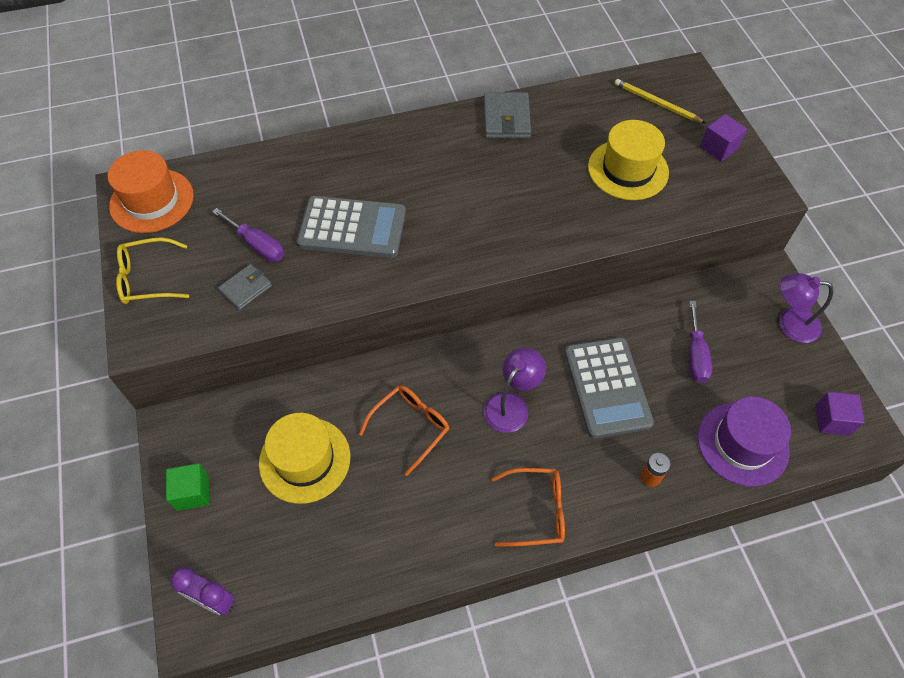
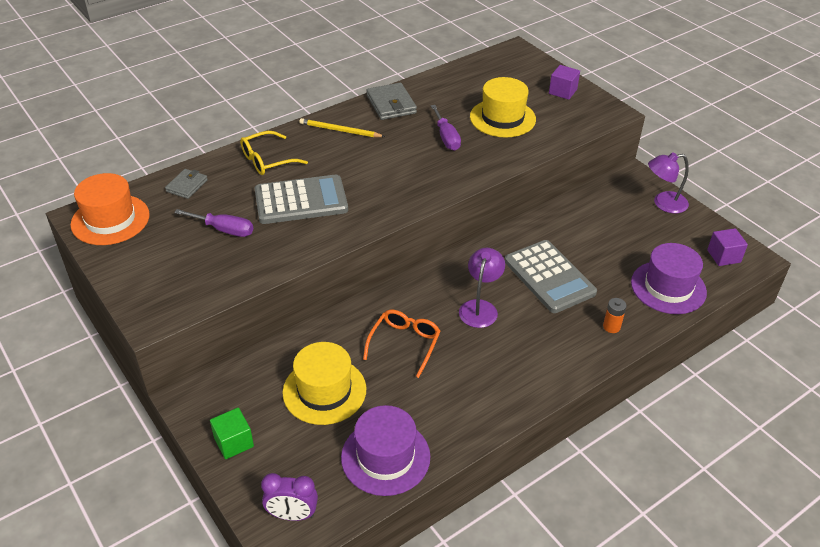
camera: 20 degrees left, 15 degrees down
yellow glasses [116,237,189,304] -> yellow glasses moved to [240,131,308,175]
grey wallet [218,264,272,310] -> grey wallet moved to [165,169,208,199]
orange glasses [492,468,565,547] -> none
yellow pencil [615,79,705,123] -> yellow pencil moved to [299,118,385,137]
purple screwdriver [689,301,712,383] -> purple screwdriver moved to [431,105,461,151]
none -> purple hat [341,405,431,496]

